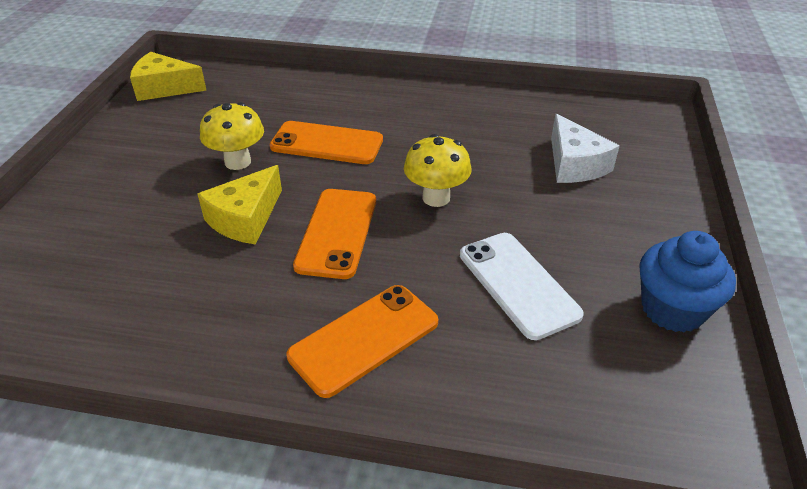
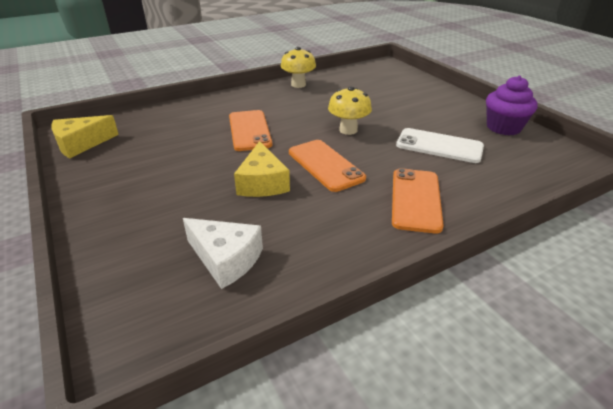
camera: 40 degrees left, 5 degrees down
yellow mushroom [200,102,264,170] -> yellow mushroom moved to [281,47,316,88]
orange phone [269,121,383,164] -> orange phone turned 75 degrees counterclockwise [229,110,272,151]
white cheese [551,114,619,183] -> white cheese moved to [183,218,263,289]
blue cupcake [639,231,736,333] -> purple cupcake [486,76,538,135]

